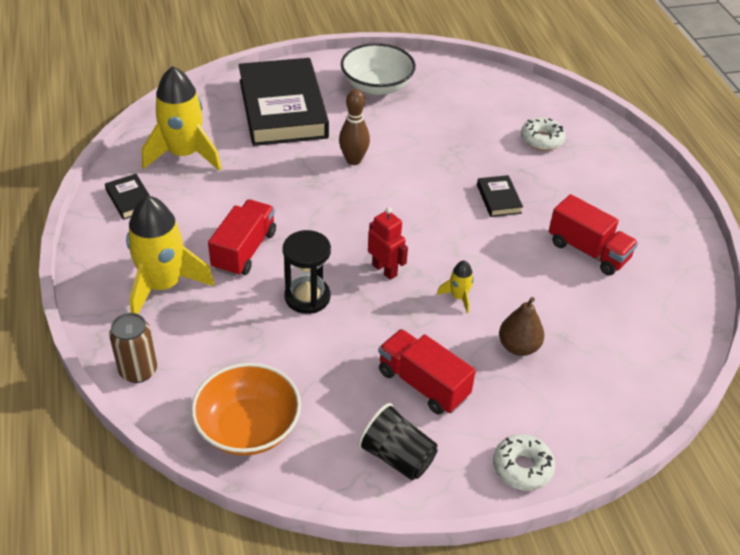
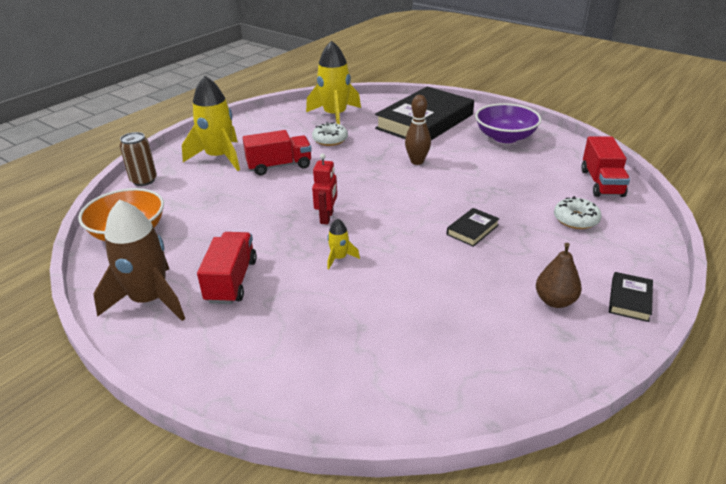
camera: 55 degrees right, 10 degrees down
black book [105,174,150,220] -> black book moved to [609,272,653,322]
black hourglass [283,230,331,314] -> none
white bowl [341,43,416,95] -> purple bowl [475,103,541,143]
black cup [358,403,438,480] -> brown rocket [93,200,185,321]
white donut [493,434,555,491] -> white donut moved to [312,122,348,146]
brown pear [499,297,544,356] -> brown pear moved to [536,243,582,308]
red truck [549,194,638,275] -> red truck moved to [581,136,630,197]

